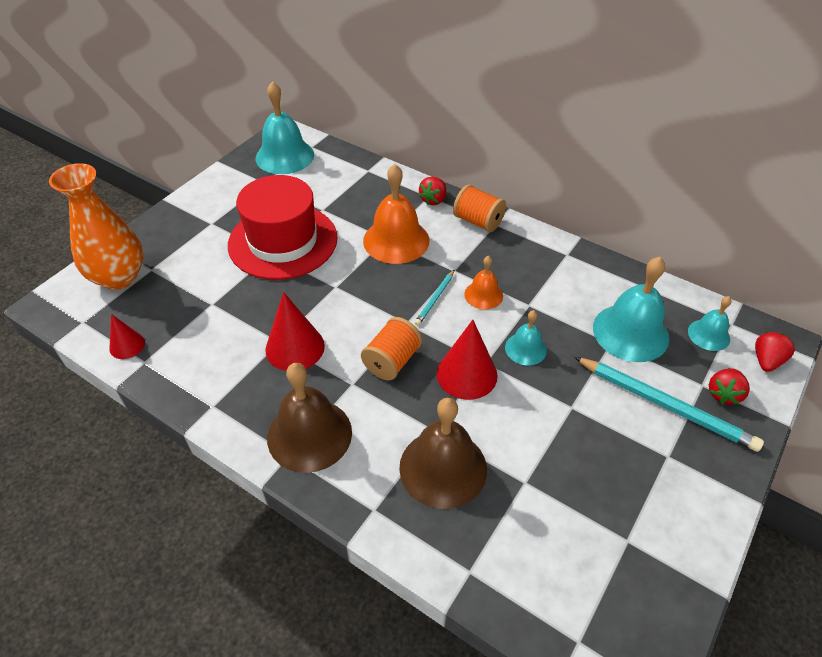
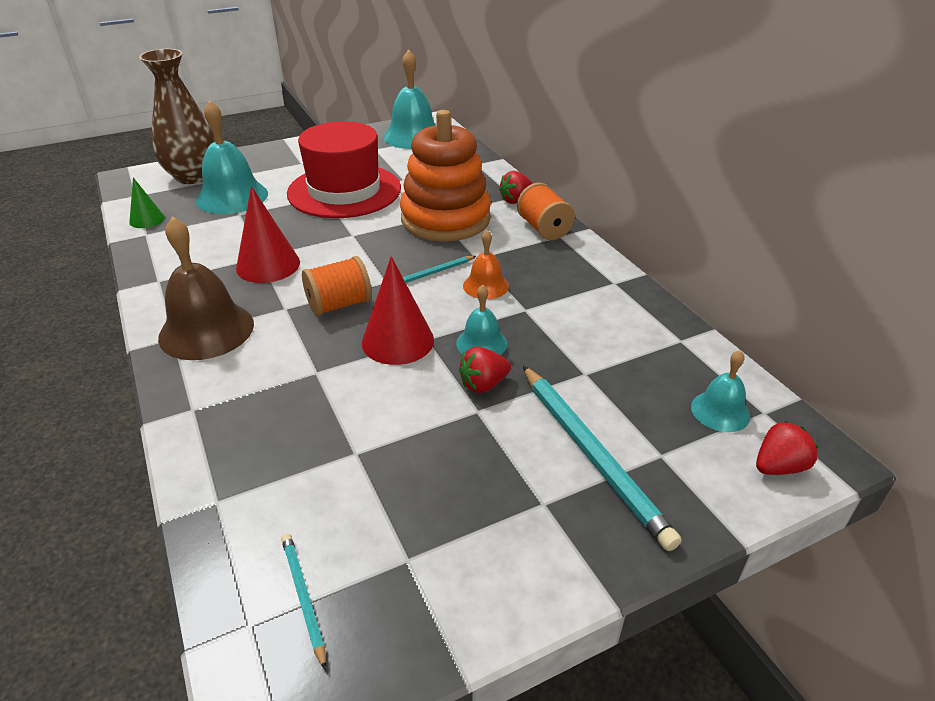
camera: 30 degrees right, 10 degrees down
orange vase [49,163,143,290] -> brown vase [139,49,215,184]
red cone [109,314,145,359] -> green cone [129,177,165,228]
orange bell [363,164,429,264] -> orange stacking toy [400,110,491,242]
brown bell [399,398,487,509] -> none
turquoise bell [593,257,669,362] -> turquoise bell moved to [196,100,268,214]
red strawberry [709,368,750,405] -> red strawberry moved to [459,347,511,393]
none -> turquoise pencil [281,533,326,670]

